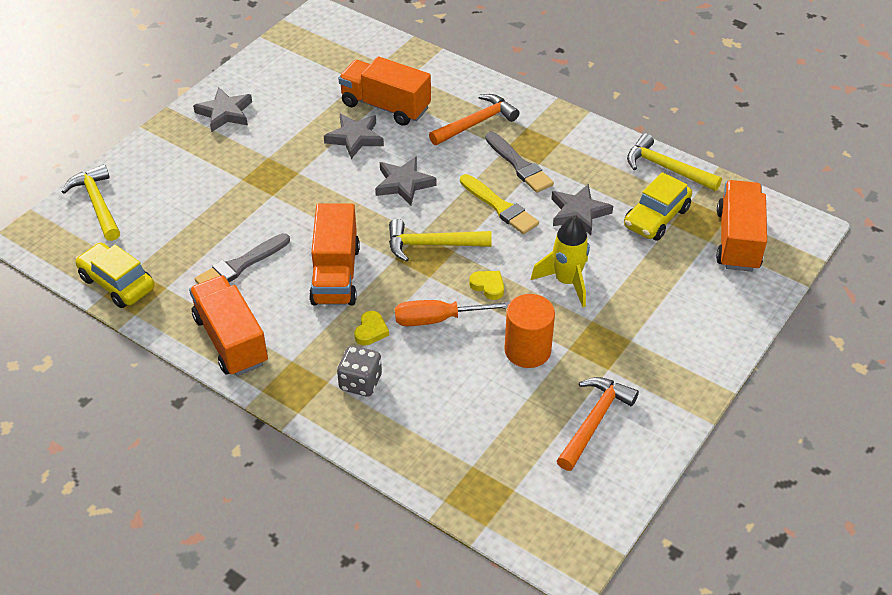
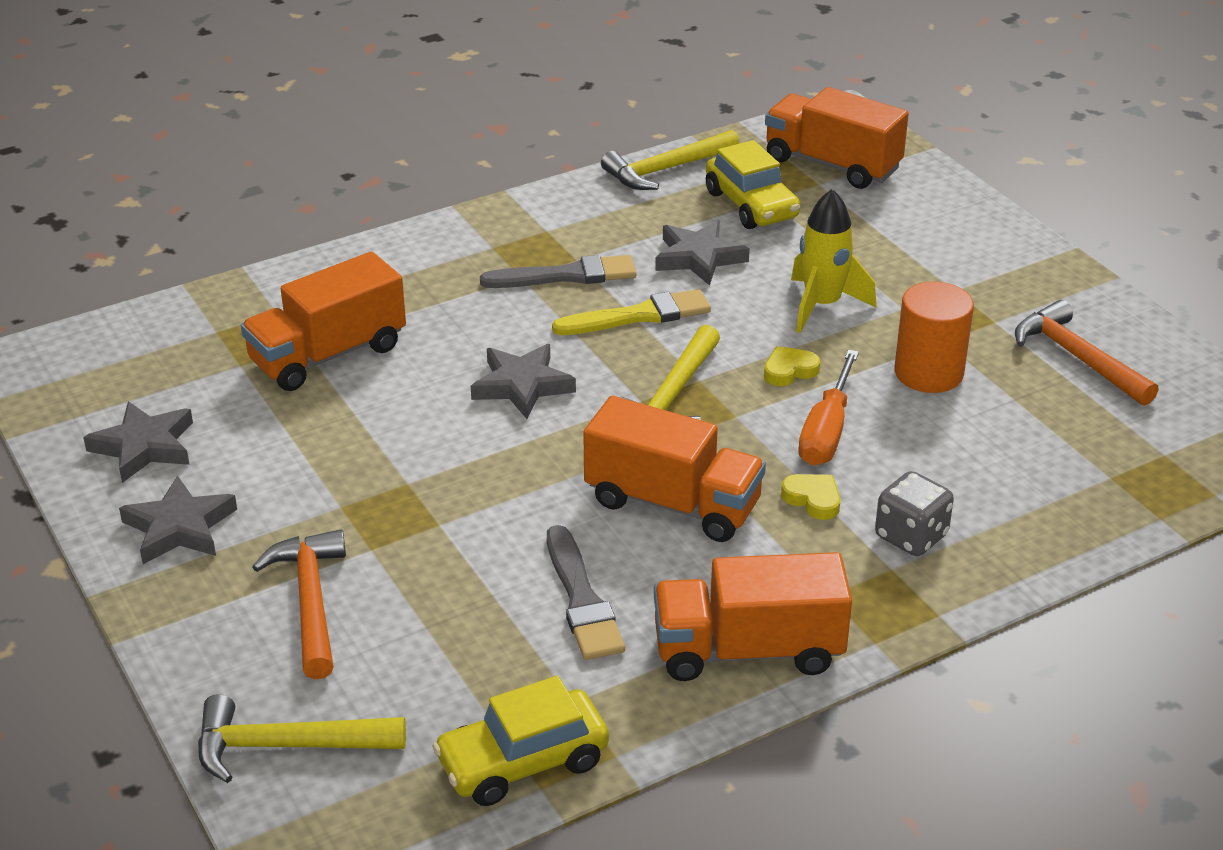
camera: 65 degrees left, 10 degrees down
grey star [324,114,384,159] -> grey star moved to [83,401,193,483]
orange hammer [429,94,519,145] -> orange hammer moved to [252,529,346,679]

